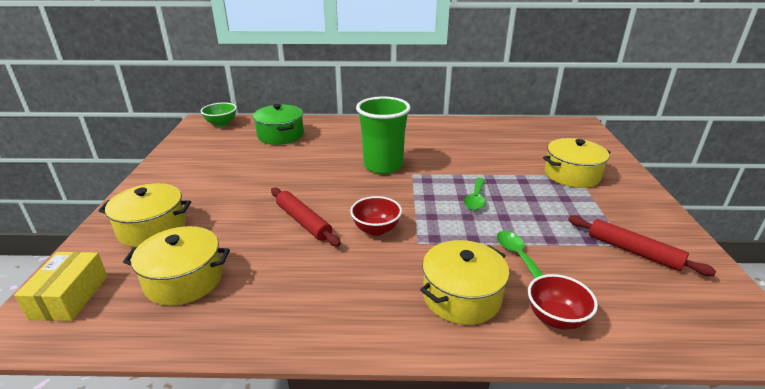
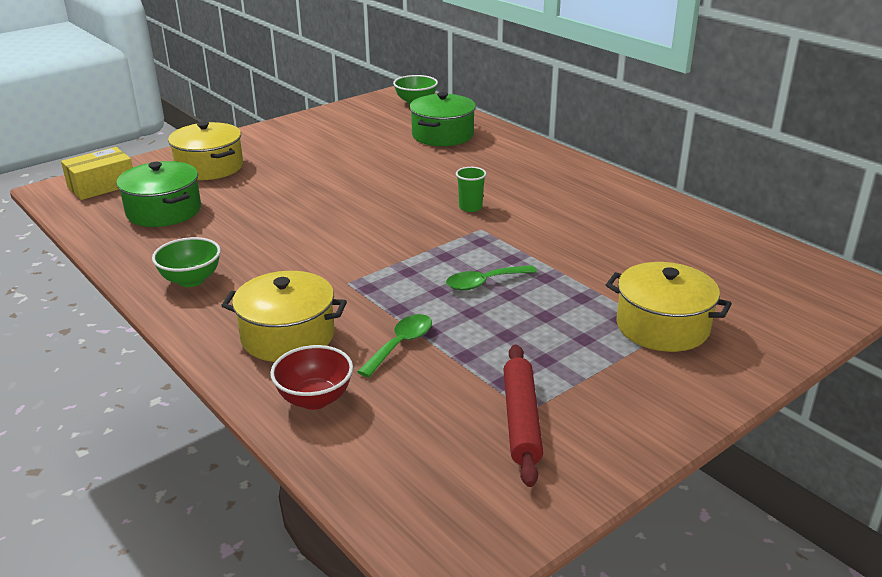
camera: 50 degrees right, 0 degrees up
yellow pot [123,226,230,306] -> green pot [116,161,201,227]
red rolling pin [271,187,341,247] -> none
red bowl [350,196,402,236] -> none
green cup [356,96,410,174] -> green cup [456,167,487,212], size x0.42
none -> green bowl [152,237,221,287]

